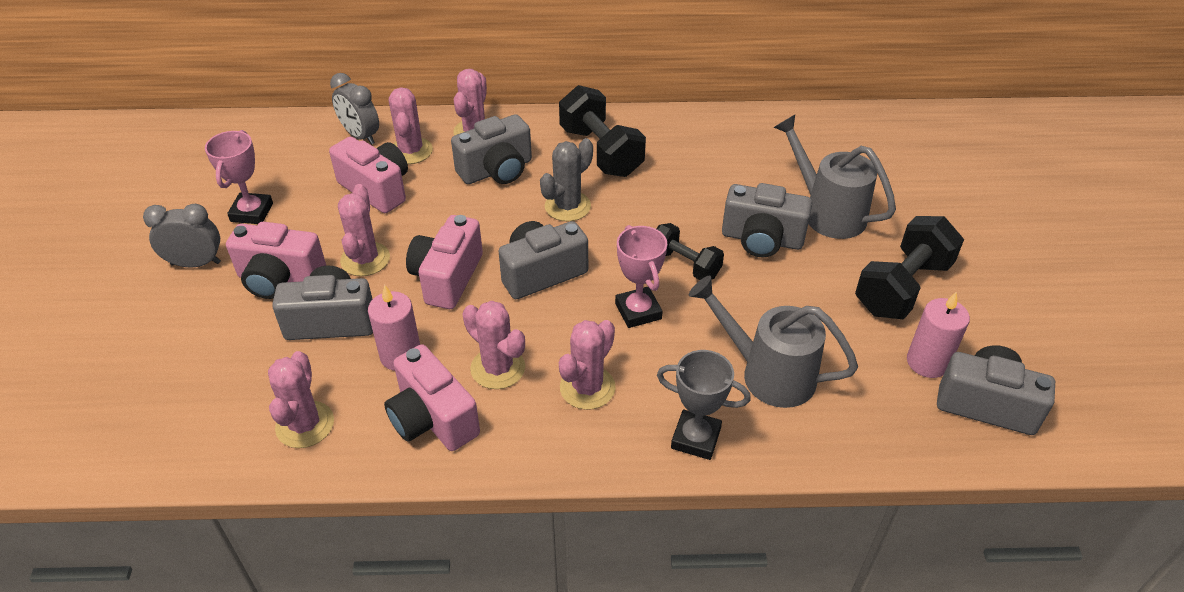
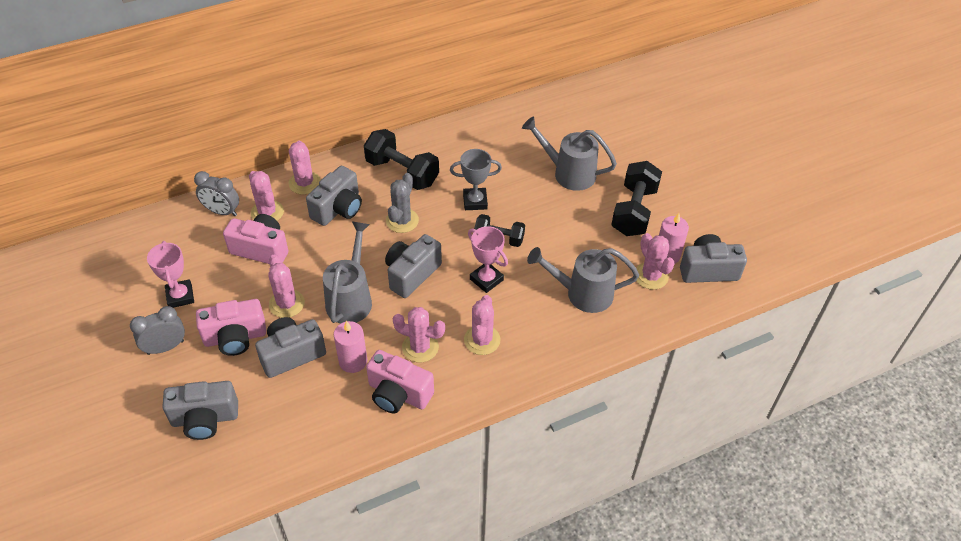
camera: 25 degrees left, 5 degrees up
pink cactus [268,351,334,448] -> pink cactus moved to [636,233,675,290]
pink camera [406,215,483,309] -> grey watering can [323,222,372,323]
grey trophy [657,350,751,460] -> grey trophy moved to [450,149,502,210]
grey camera [722,183,812,257] -> grey camera moved to [162,381,238,440]

